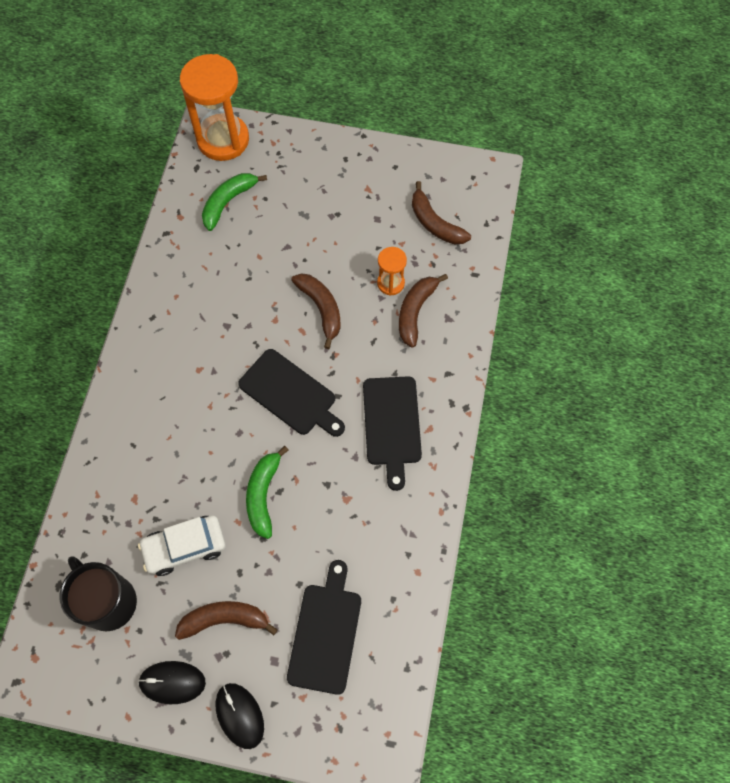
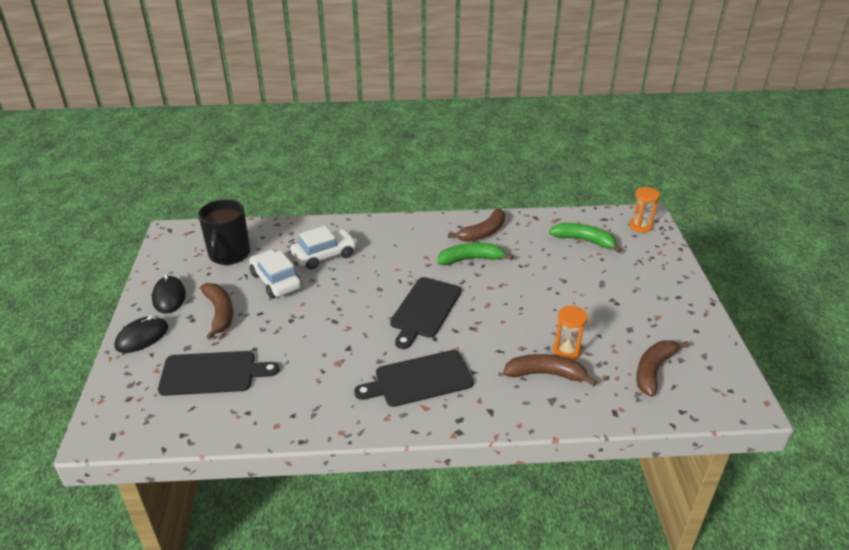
camera: 75 degrees right, 30 degrees down
black mug [60,556,137,631] -> black mug turned 150 degrees clockwise [198,199,250,265]
orange hourglass [180,54,249,161] -> orange hourglass [629,187,660,233], size x0.49
green banana [246,446,288,539] -> green banana moved to [437,243,514,265]
brown banana [291,273,341,349] -> brown banana moved to [448,209,505,242]
none -> white car [291,226,357,270]

